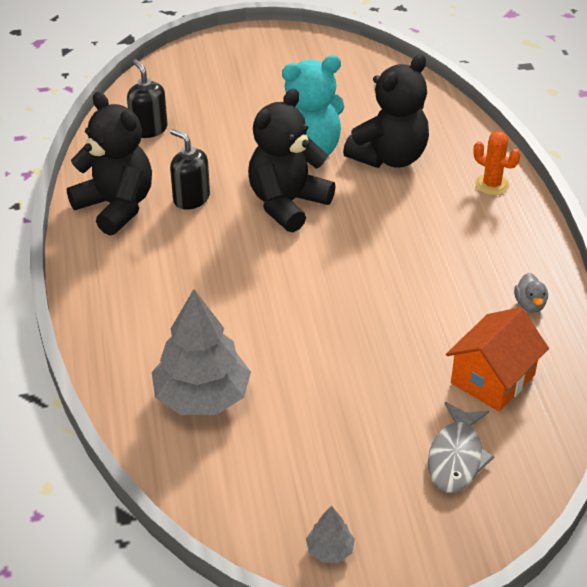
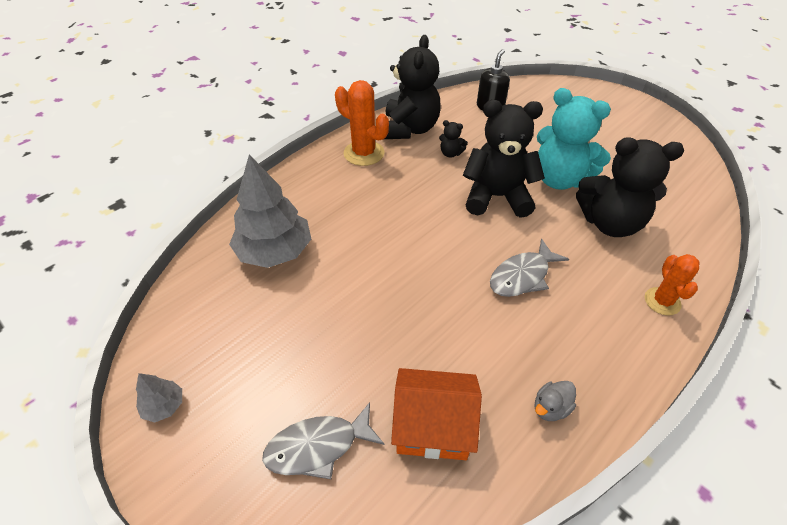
camera: 55 degrees right, 5 degrees up
black soap dispenser [170,129,210,210] -> black teddy bear [439,120,468,158]
none -> orange cactus [335,80,389,166]
none -> grey fish [490,239,569,297]

